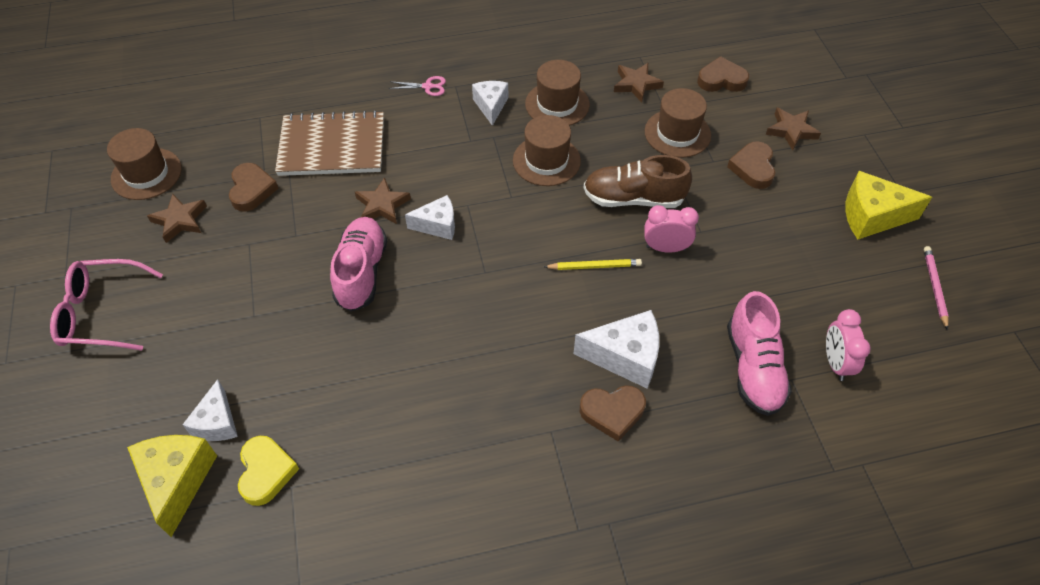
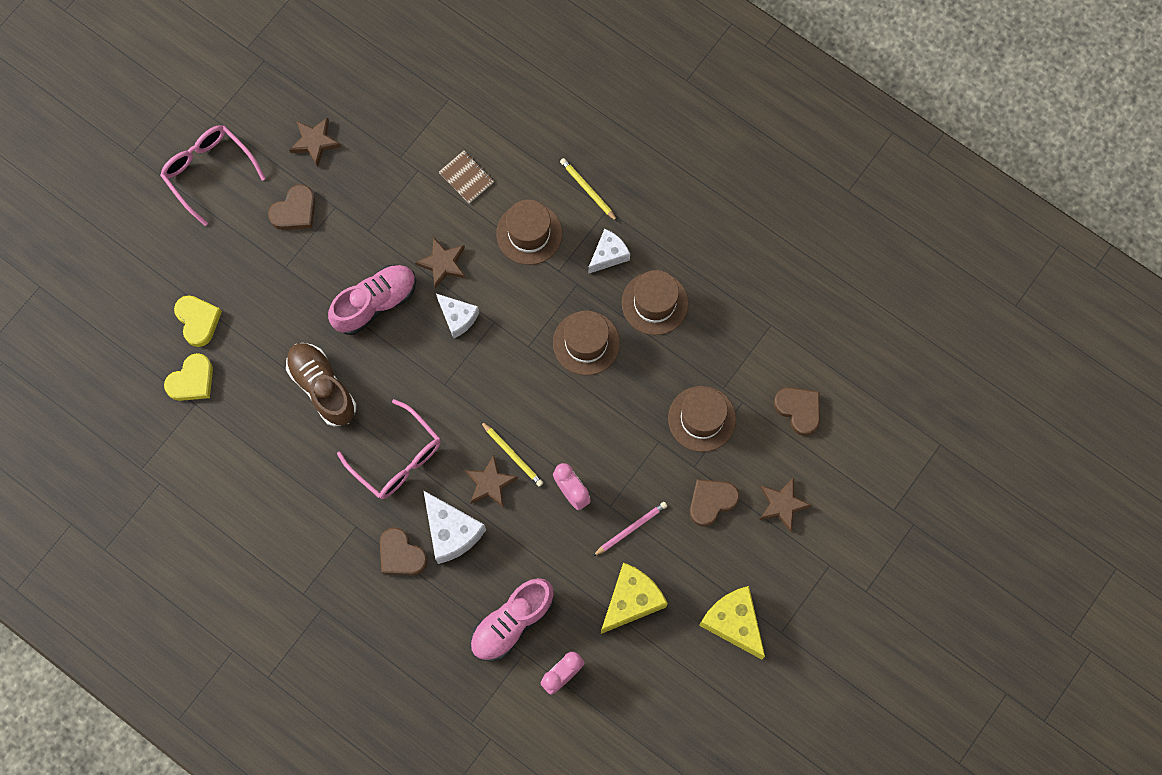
camera: 50 degrees right, 20 degrees up
brown hat [107,128,182,200] -> brown hat moved to [496,200,562,265]
yellow cheese [127,435,217,537] -> yellow cheese moved to [601,562,668,634]
white cheese [182,379,238,441] -> yellow heart [174,295,222,347]
brown heart [229,163,279,212] -> brown heart moved to [268,184,315,230]
brown notebook [275,110,384,176] -> brown notebook [439,151,494,203], size x0.46
pink scissors [389,76,446,96] -> yellow pencil [560,158,618,222]
brown shoe [584,155,692,208] -> brown shoe moved to [286,343,356,427]
brown star [614,63,664,103] -> brown star moved to [465,455,518,508]
pink pencil [924,246,949,330] -> pink pencil moved to [592,502,667,557]
none -> pink glasses [337,399,441,499]

